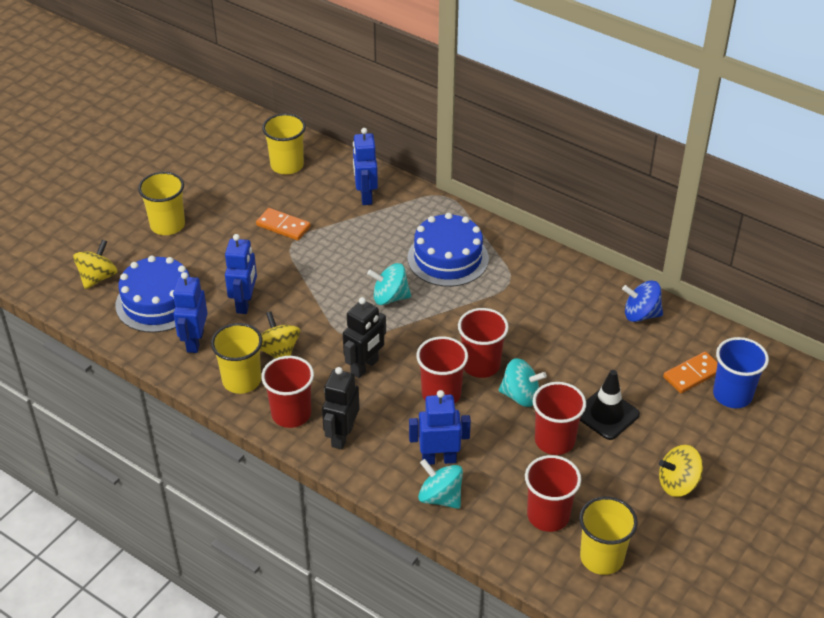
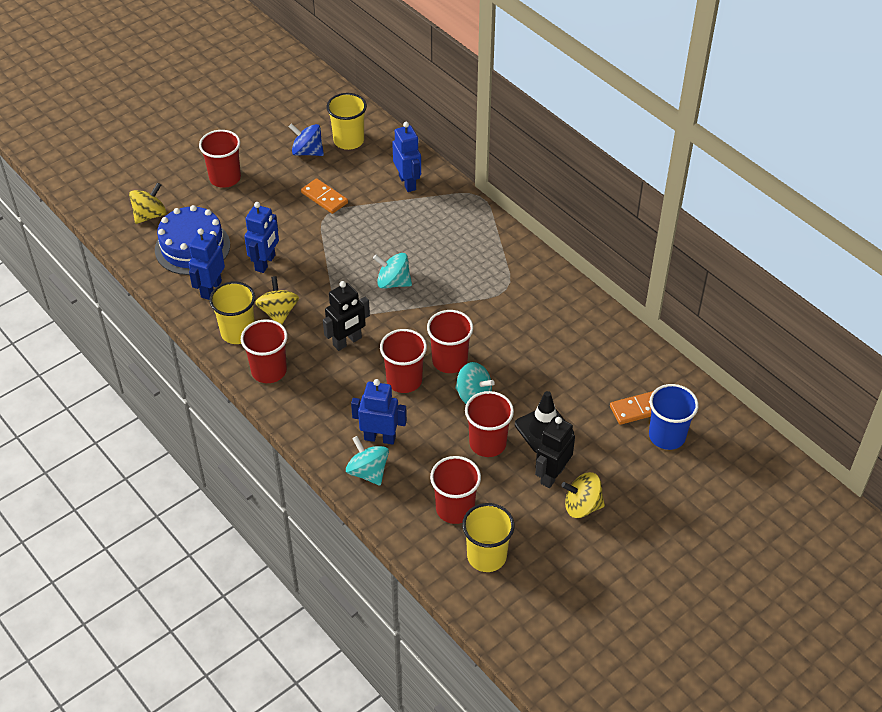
camera: 15 degrees right, 5 degrees up
yellow cup [138,172,185,235] -> red cup [199,130,241,188]
black robot [322,367,360,450] -> black robot moved to [535,416,575,488]
blue robot [353,128,378,205] -> blue robot turned 150 degrees clockwise [392,122,421,192]
blue cake [408,213,489,287] -> none
blue spinning top [622,280,663,322] -> blue spinning top moved to [289,123,324,156]

